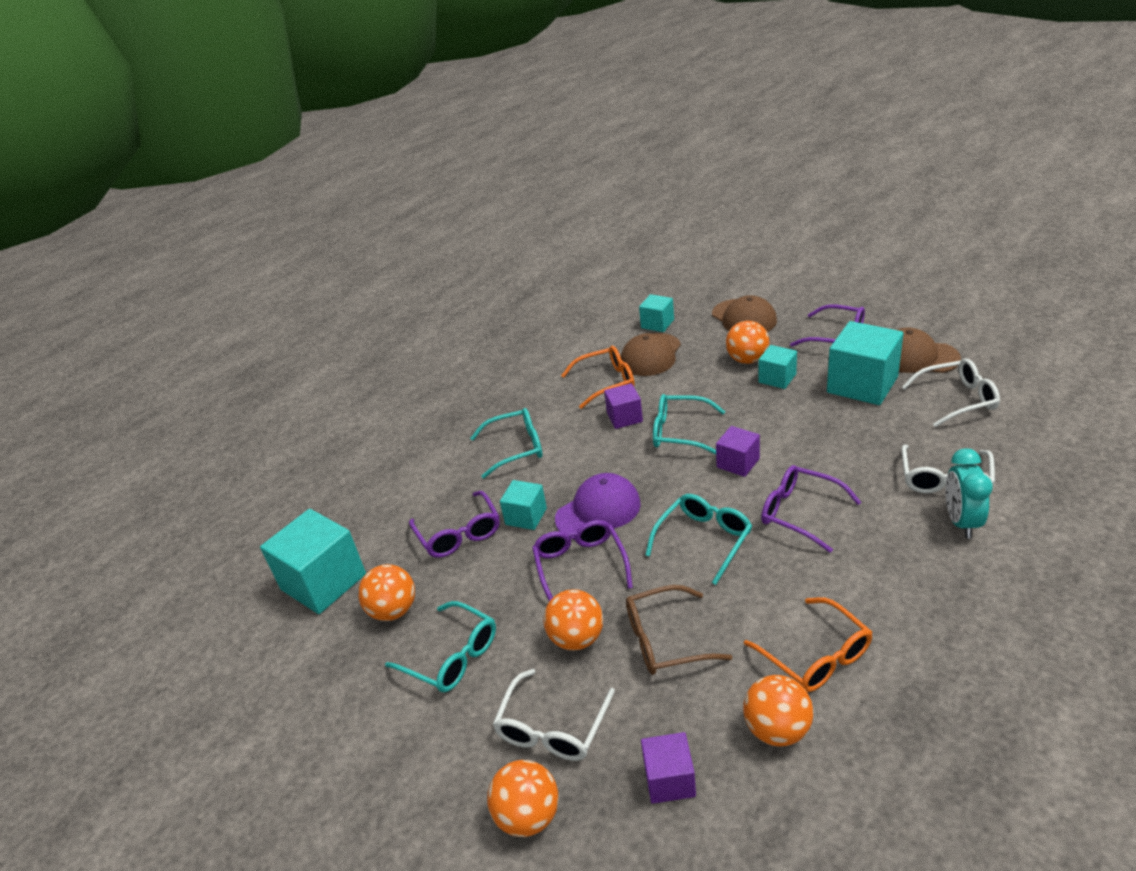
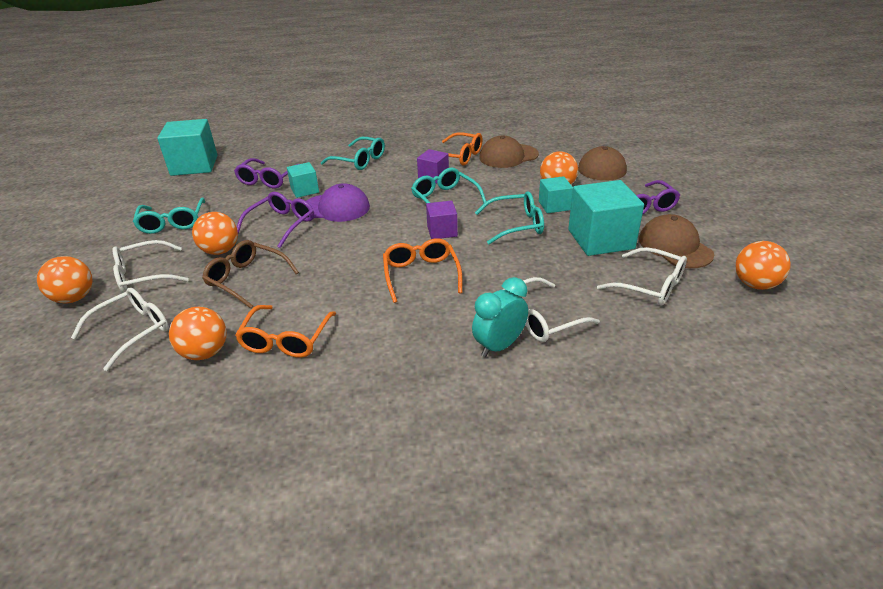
camera: 40 degrees right, 0 degrees up
orange ball [358,564,415,621] -> orange ball moved to [735,241,791,290]
turquoise cube [639,294,674,332] -> none
purple cube [641,732,696,804] -> white glasses [71,288,169,371]
turquoise glasses [646,494,752,585] -> turquoise glasses moved to [475,191,544,244]
purple glasses [761,465,861,553] -> orange glasses [383,238,462,303]

